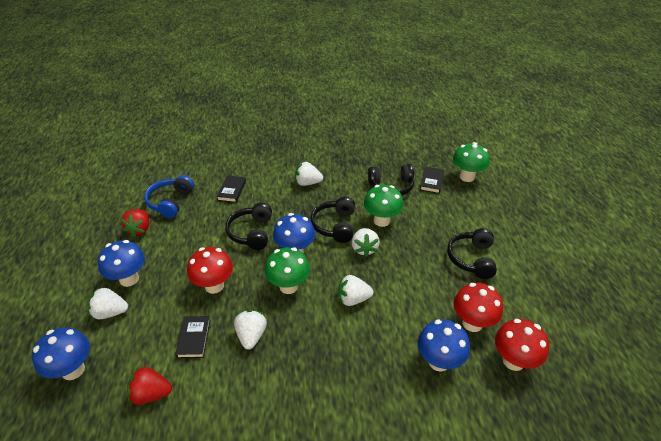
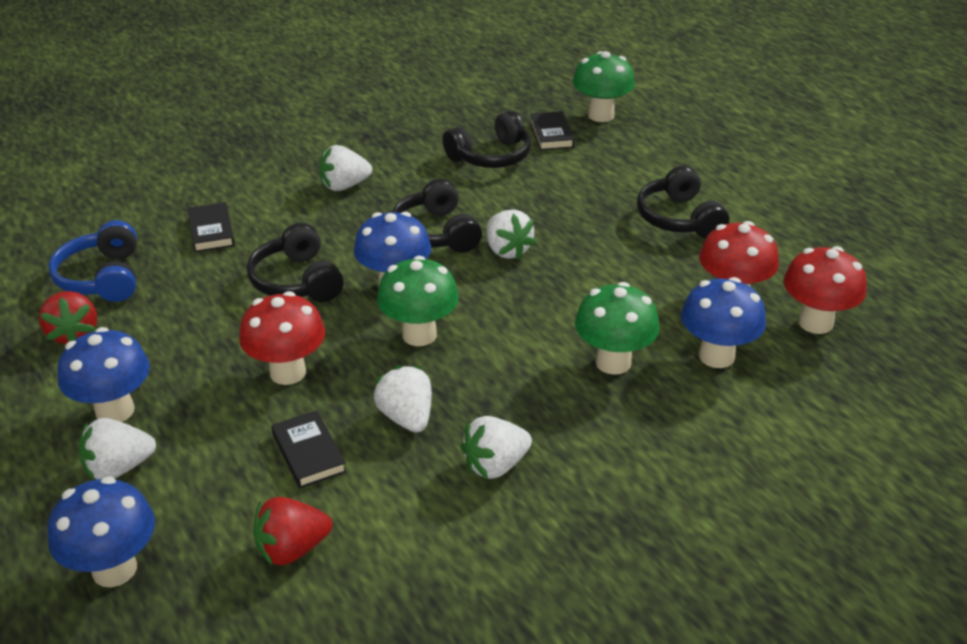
camera: 25 degrees left, 5 degrees down
white strawberry [338,275,374,306] -> white strawberry moved to [461,416,532,479]
green mushroom [364,185,403,227] -> green mushroom moved to [575,282,660,375]

